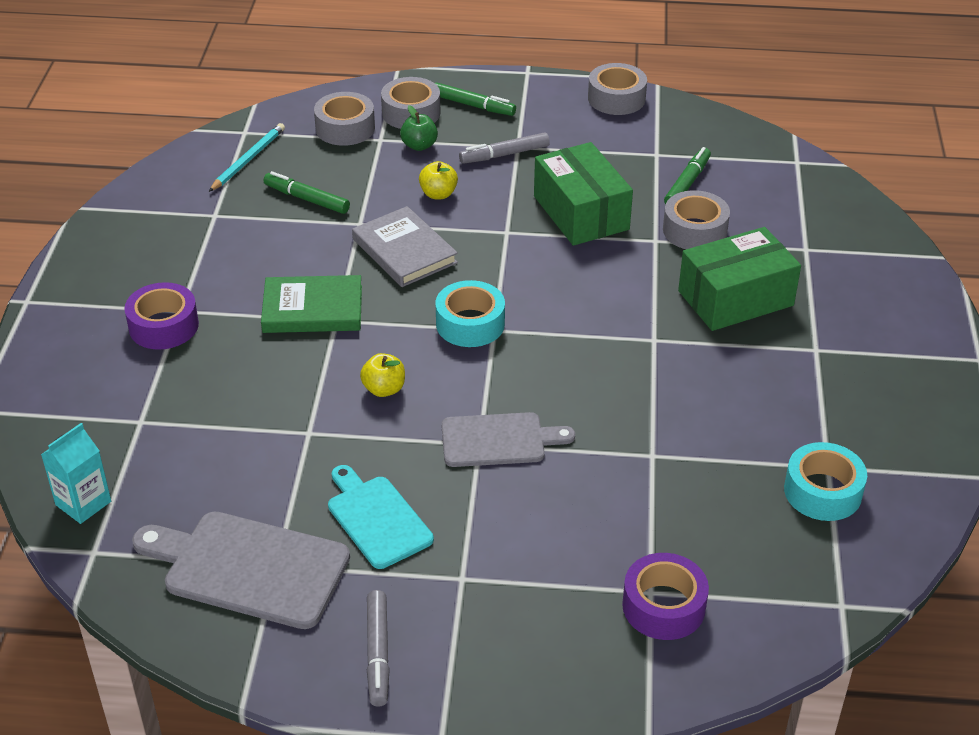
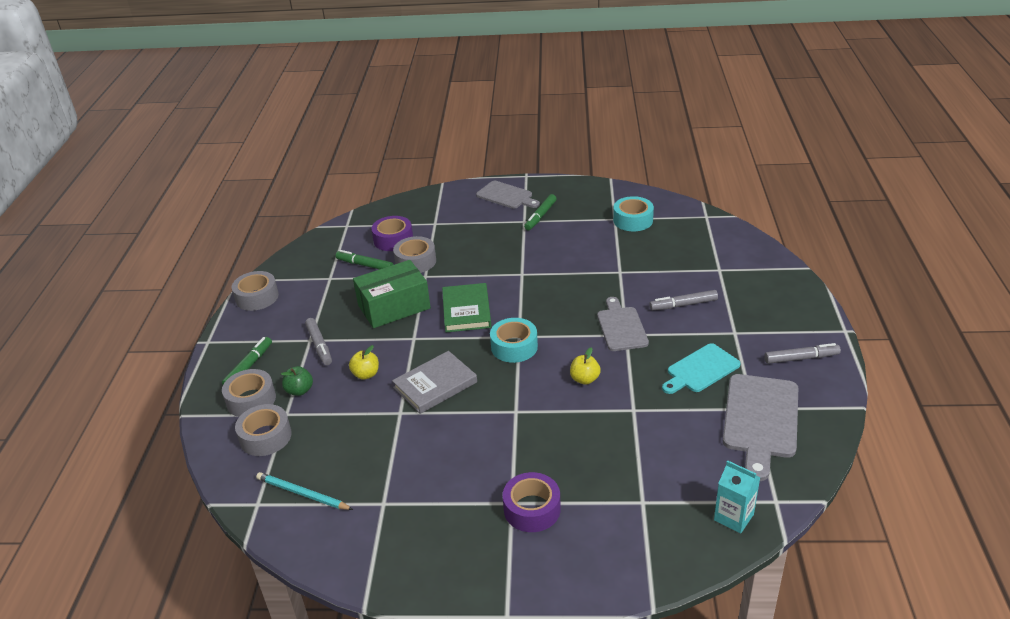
camera: 90 degrees left, 5 degrees down
green book [261,275,362,333] -> green book moved to [442,283,491,332]
green marker [264,171,350,214] -> green marker moved to [524,194,557,230]
purple tape [622,553,709,640] -> purple tape moved to [372,216,413,251]
green box [678,227,801,331] -> none
none -> grey cutting board [476,181,540,209]
none -> grey marker [649,290,718,310]

